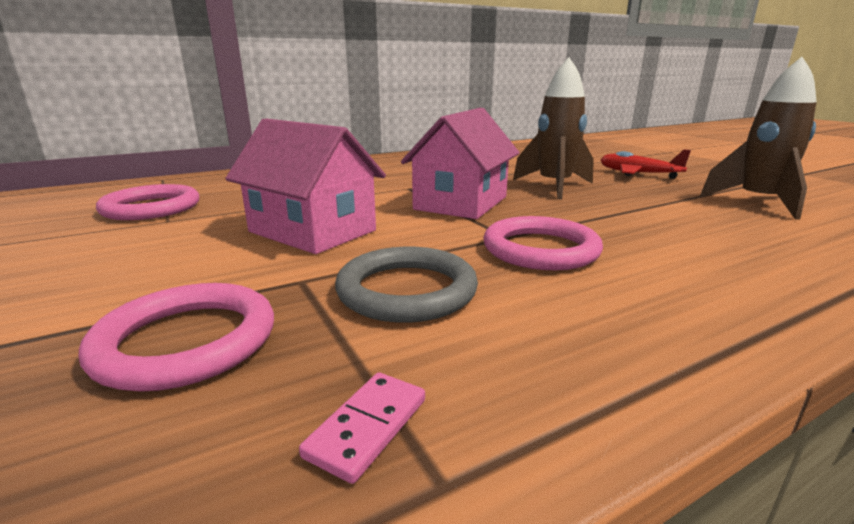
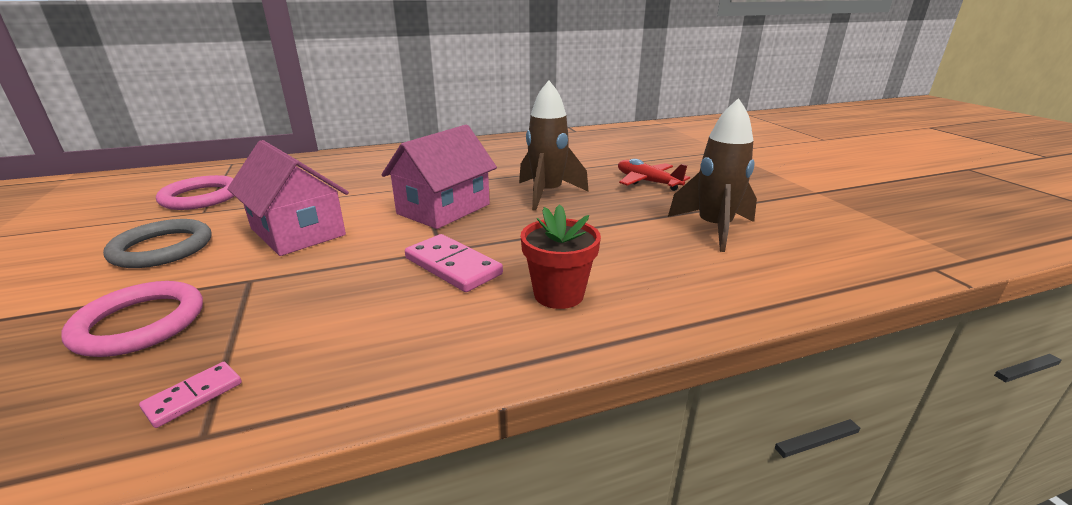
camera: 10 degrees right, 5 degrees up
grey ring [335,247,478,323] -> grey ring moved to [103,219,211,268]
pink ring [483,216,603,270] -> pink domino [405,234,503,292]
none -> red flower pot [521,204,601,309]

